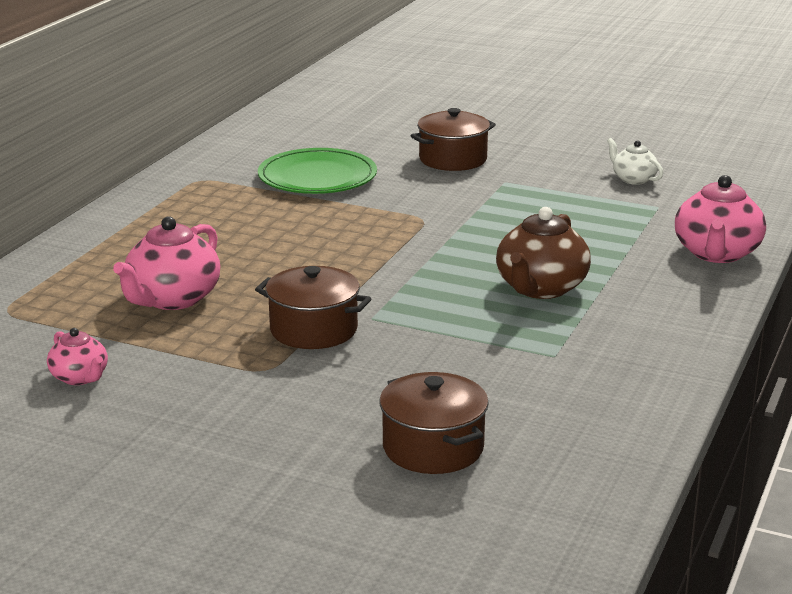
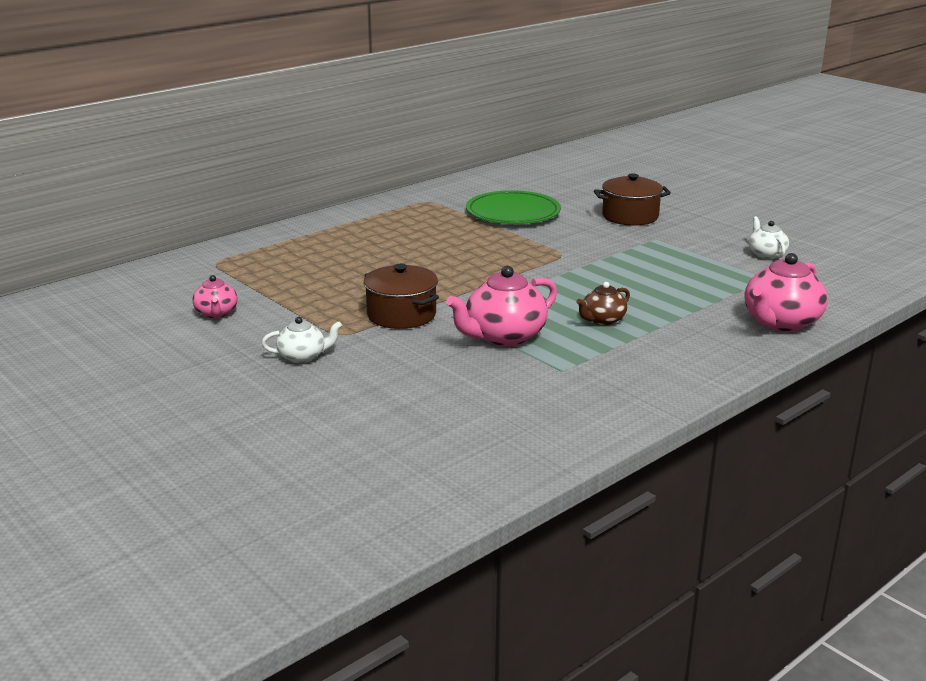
camera: 25 degrees right, 0 degrees up
pink teapot [113,216,220,310] -> pink teapot moved to [446,266,557,346]
brown pot [379,372,489,474] -> none
brown teapot [496,207,591,299] -> brown teapot [576,282,630,325], size x0.56
none -> white teapot [262,317,342,363]

